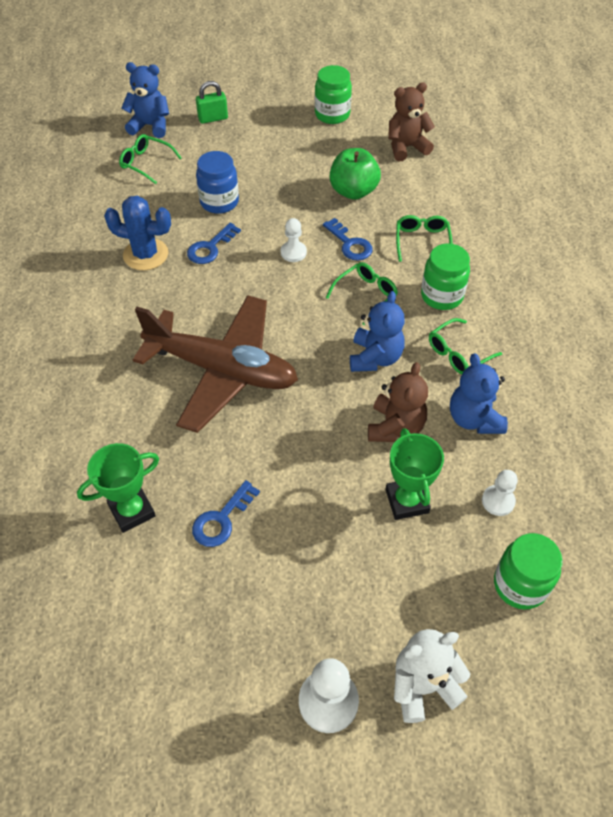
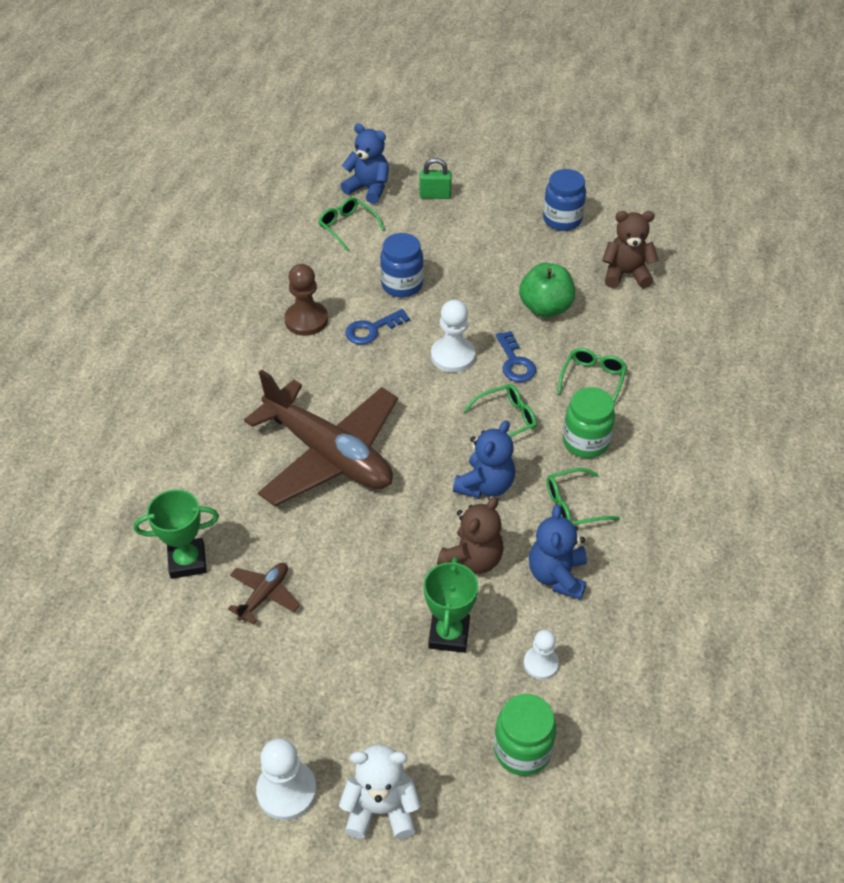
camera: 20 degrees right, 5 degrees down
blue cactus [104,196,171,271] -> brown pawn [284,264,328,336]
blue key [192,480,260,547] -> brown plane [228,563,300,625]
white pawn [281,218,307,262] -> white pawn [431,300,475,372], size x1.58
green jar [315,65,352,124] -> blue jar [543,169,586,231]

